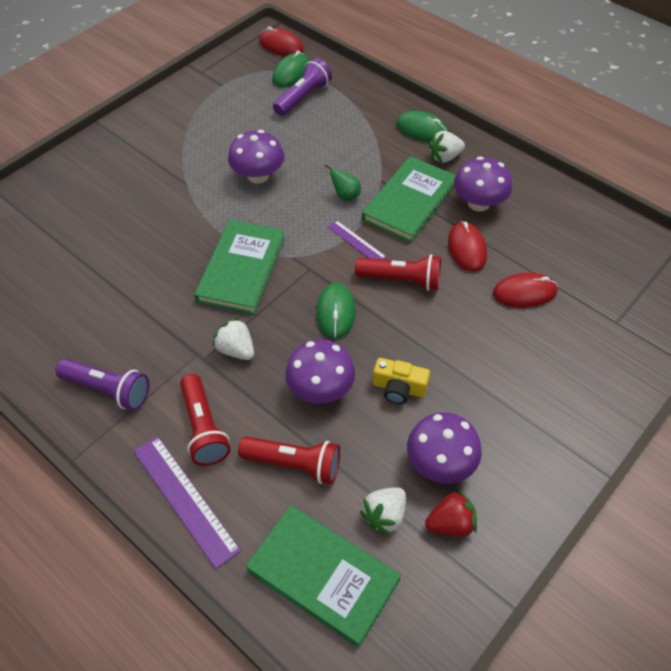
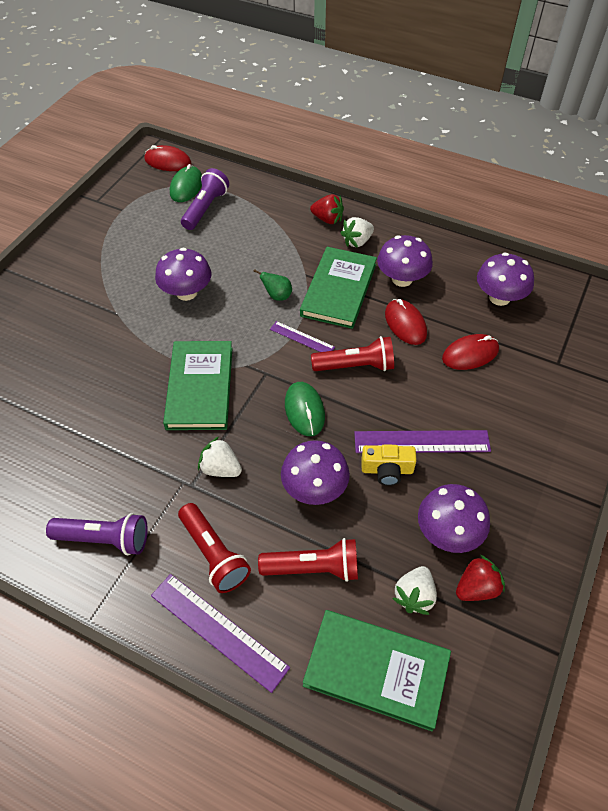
camera: 15 degrees left, 0 degrees up
green mouse [396,111,449,142] -> red strawberry [310,194,344,224]
none -> purple ruler [354,430,491,453]
none -> purple mushroom [477,253,534,306]

